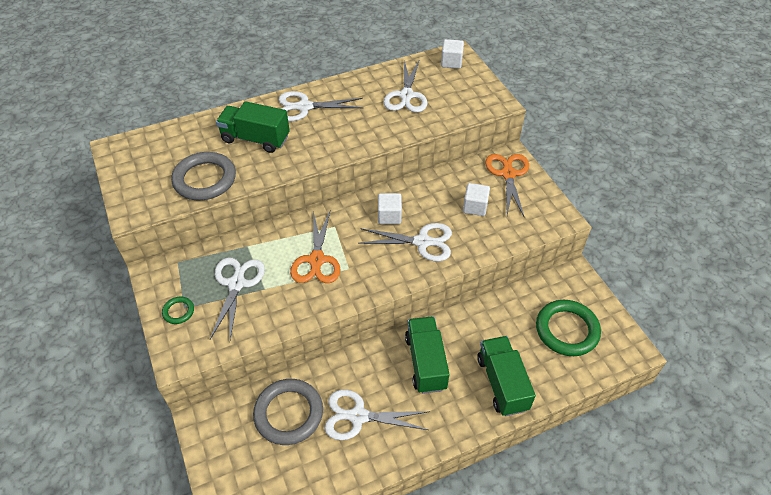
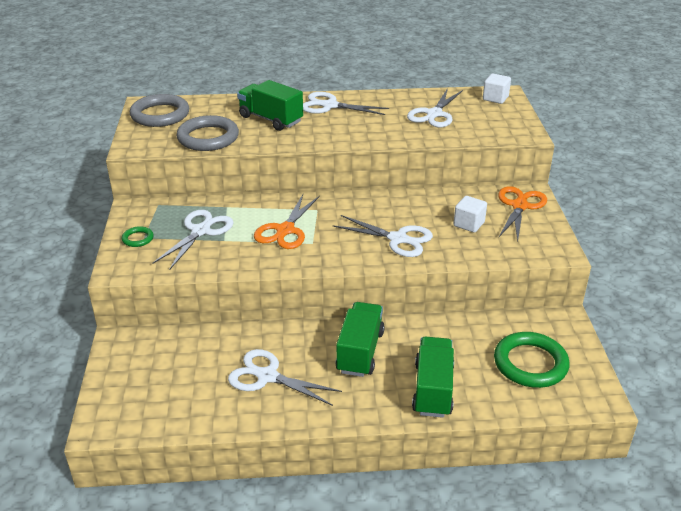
camera: 20 degrees right, 15 degrees down
grey ring [253,379,323,445] -> grey ring moved to [130,94,189,127]
white cube [378,193,402,224] -> none

